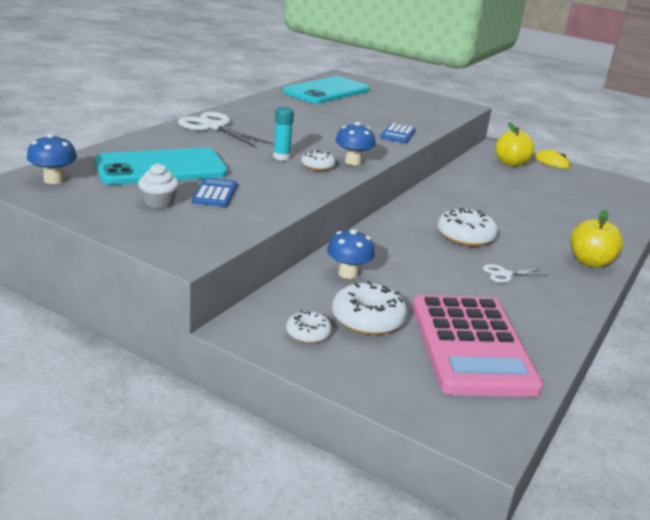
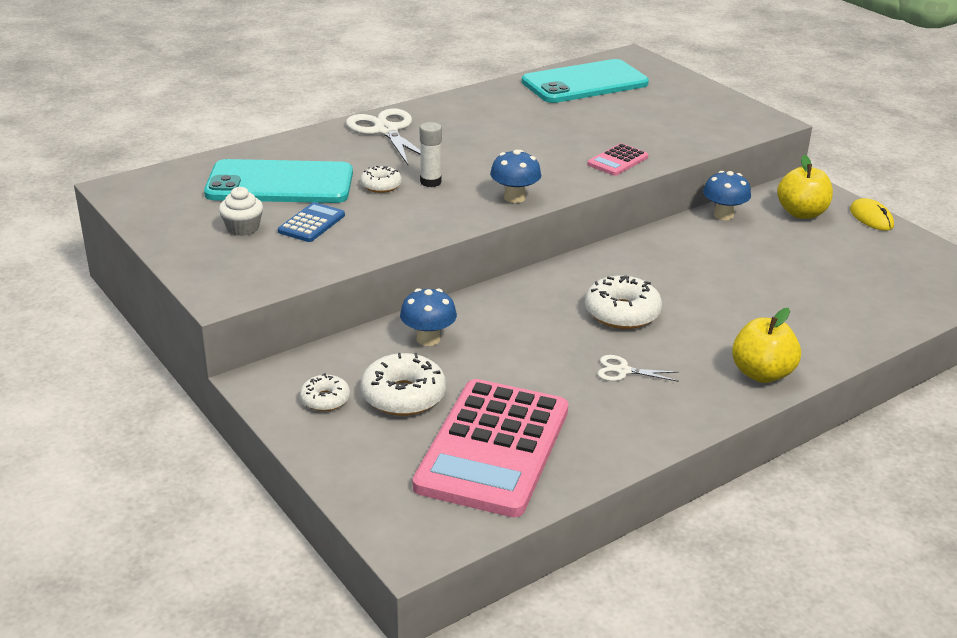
camera: 25 degrees right, 5 degrees up
blue mushroom [27,133,77,184] -> blue mushroom moved to [703,171,751,220]
turquoise glue stick [273,107,294,161] -> white glue stick [420,122,442,187]
white donut [301,150,335,171] -> white donut moved to [360,166,402,193]
blue calculator [380,123,416,143] -> pink calculator [587,143,648,176]

